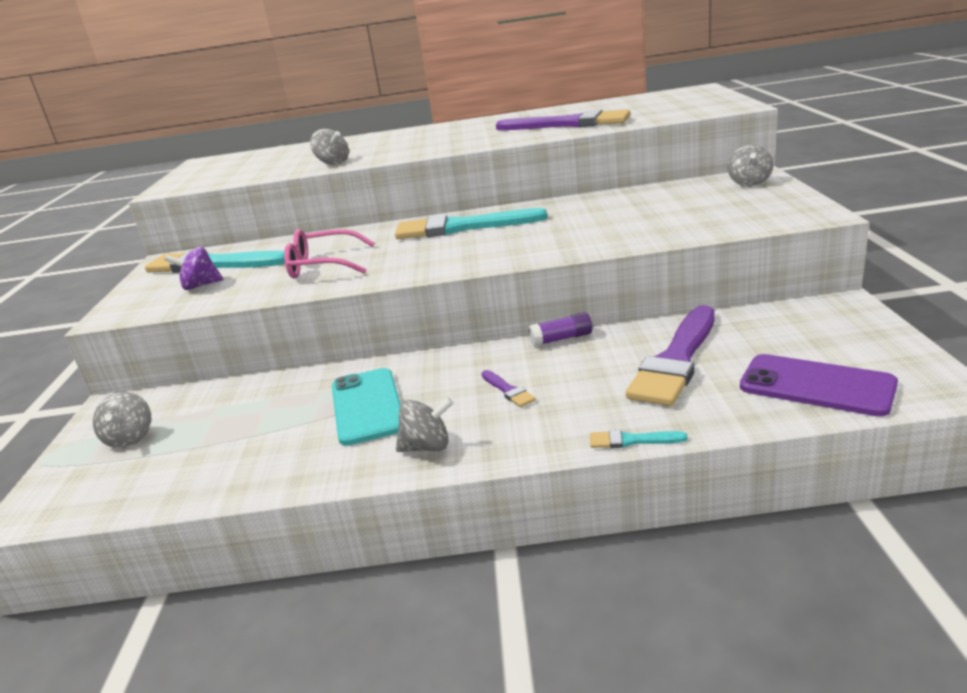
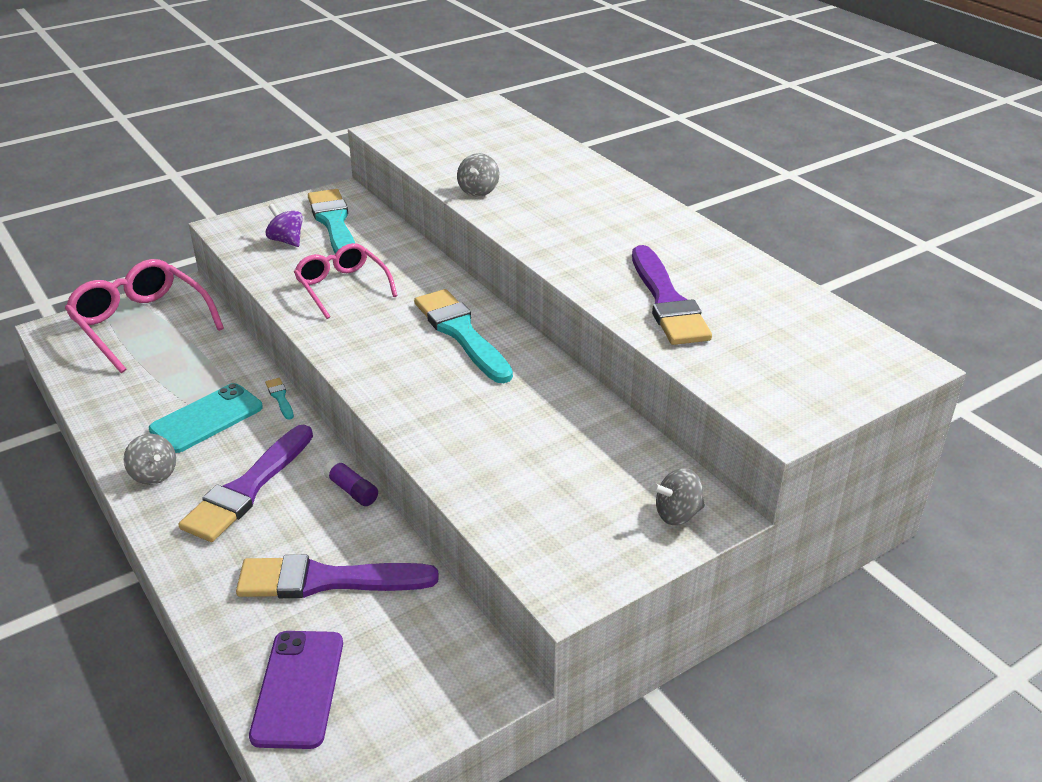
camera: 55 degrees right, 10 degrees up
grey spinning top [93,392,151,448] -> pink glasses [65,259,224,373]
purple brush [481,370,536,407] -> purple brush [179,425,313,542], size x2.42
turquoise brush [590,430,688,448] -> turquoise brush moved to [265,378,294,419]

